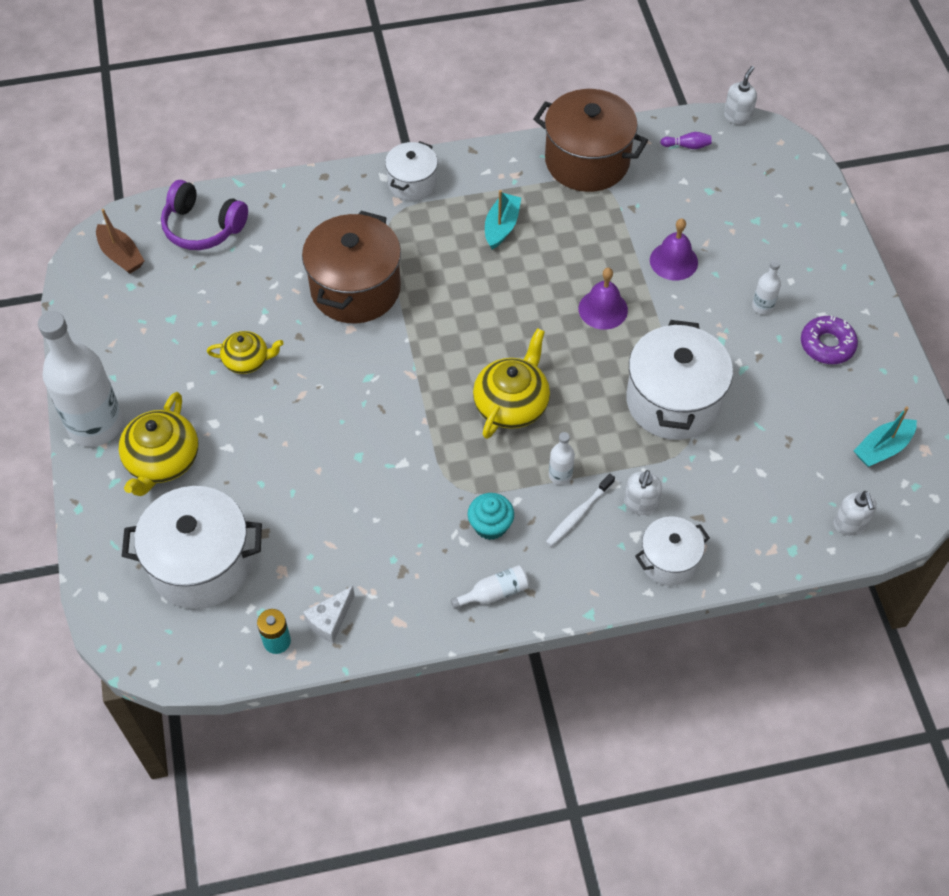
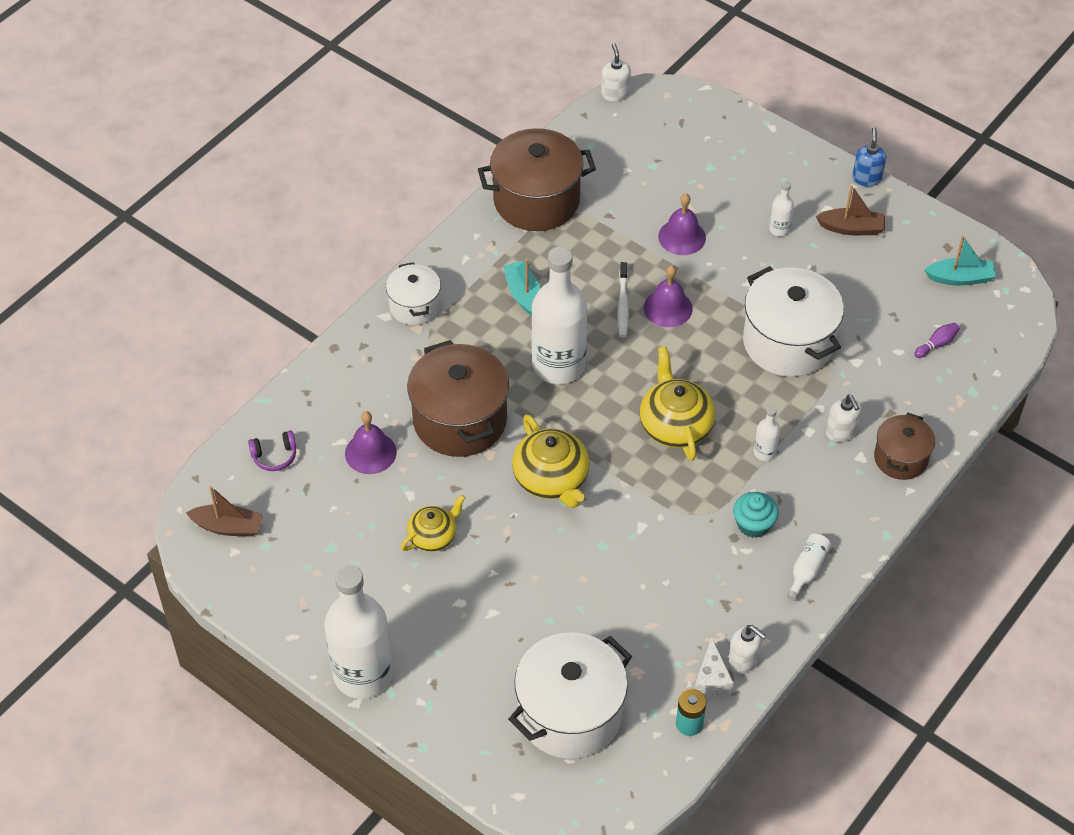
camera: 40 degrees left, 5 degrees down
yellow teapot [119,392,198,496] -> yellow teapot moved to [512,414,590,508]
purple headphones [161,180,248,250] -> purple headphones [248,431,296,471], size x0.54
white toothbrush [546,474,615,547] -> white toothbrush moved to [617,262,629,337]
white pot [635,517,710,586] -> brown pot [874,413,935,480]
purple bowling pin [660,132,711,149] -> purple bowling pin moved to [914,323,960,358]
purple donut [801,316,858,364] -> brown boat [816,185,885,235]
white soap dispenser [834,491,877,536] -> white soap dispenser moved to [728,625,766,673]
turquoise boat [853,406,917,467] -> turquoise boat turned 105 degrees counterclockwise [924,236,996,286]
none -> purple bell [345,411,397,474]
none -> white bottle [531,247,587,384]
none -> blue soap dispenser [852,127,886,187]

